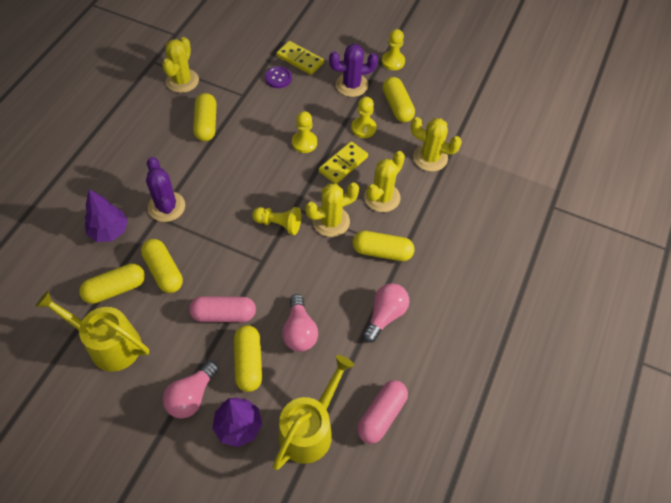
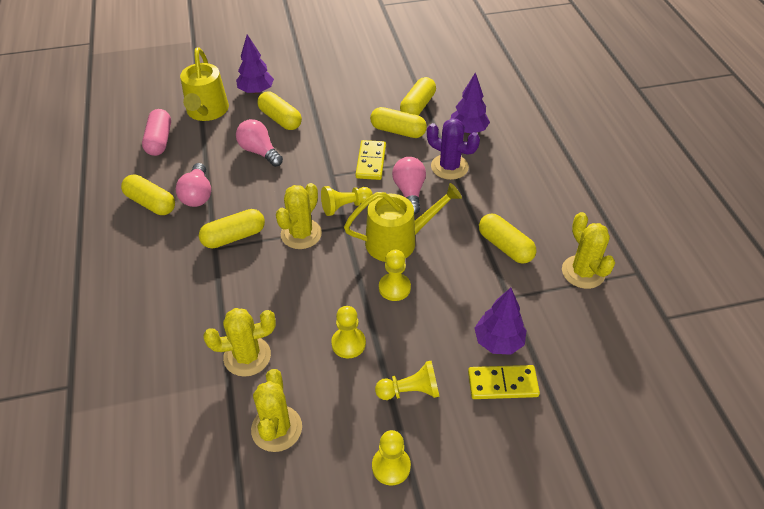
camera: 145 degrees right, 10 degrees down
yellow watering can [35,291,149,372] -> yellow watering can moved to [344,183,462,262]
pink light bulb [163,361,219,419] -> pink light bulb moved to [392,157,426,215]
pink capsule [189,296,256,322] -> none
purple button [265,66,292,88] -> purple tree [474,288,527,355]
yellow domino [319,141,368,184] -> yellow domino moved to [355,140,386,180]
purple cactus [329,44,378,97] -> yellow pawn [375,361,439,400]
yellow cactus [364,151,405,212] -> yellow cactus moved to [251,369,302,452]
yellow capsule [382,77,415,122] -> yellow capsule moved to [121,174,175,215]

